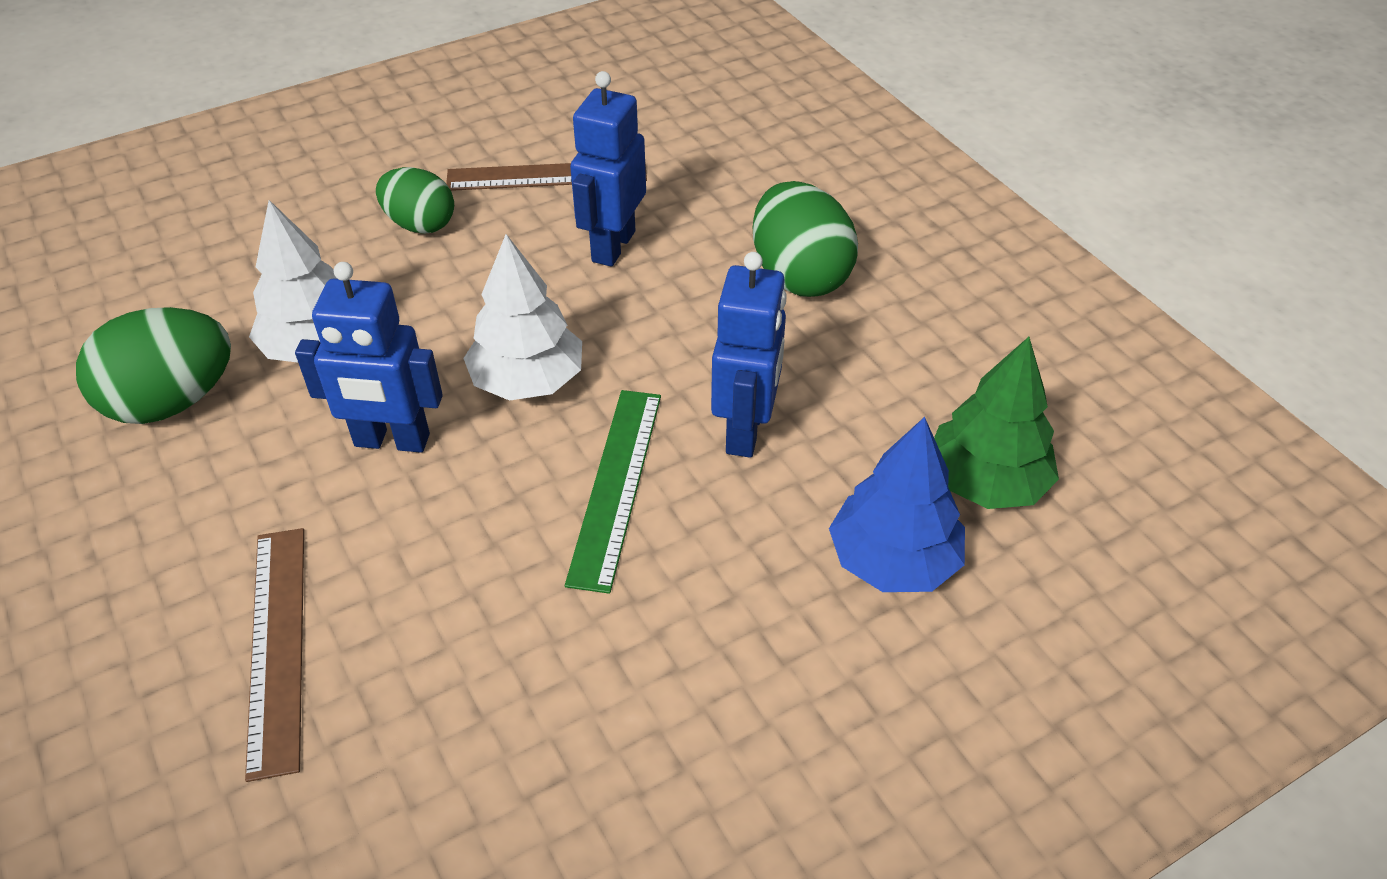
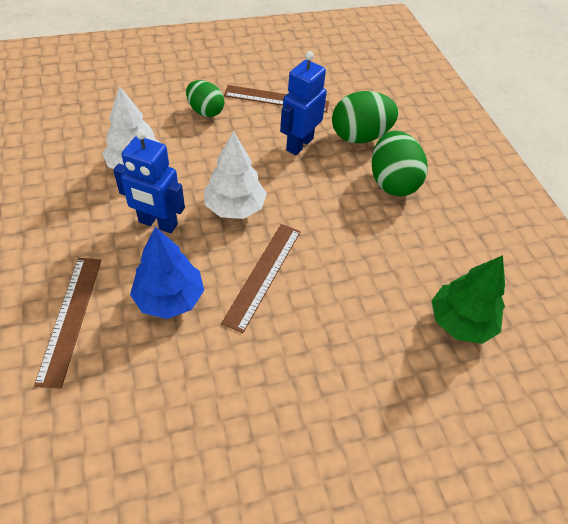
camera: 10 degrees right, 5 degrees up
green egg [76,307,231,424] -> green egg moved to [332,91,399,143]
green ruler [565,390,661,594] -> brown ruler [221,224,301,333]
blue robot [711,252,786,457] -> none
blue tree [829,417,965,592] -> blue tree moved to [130,227,204,319]

